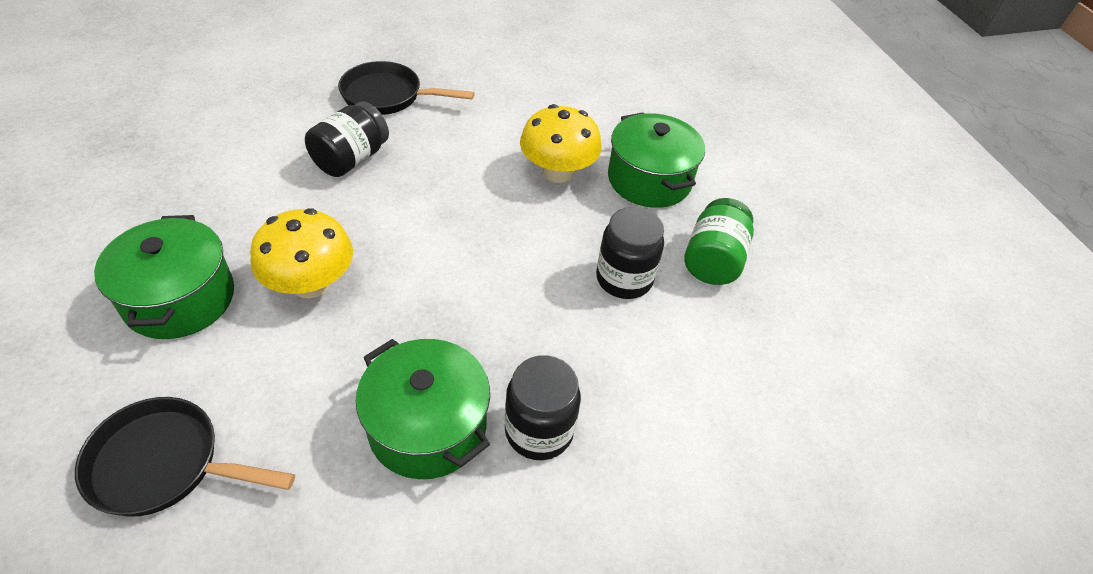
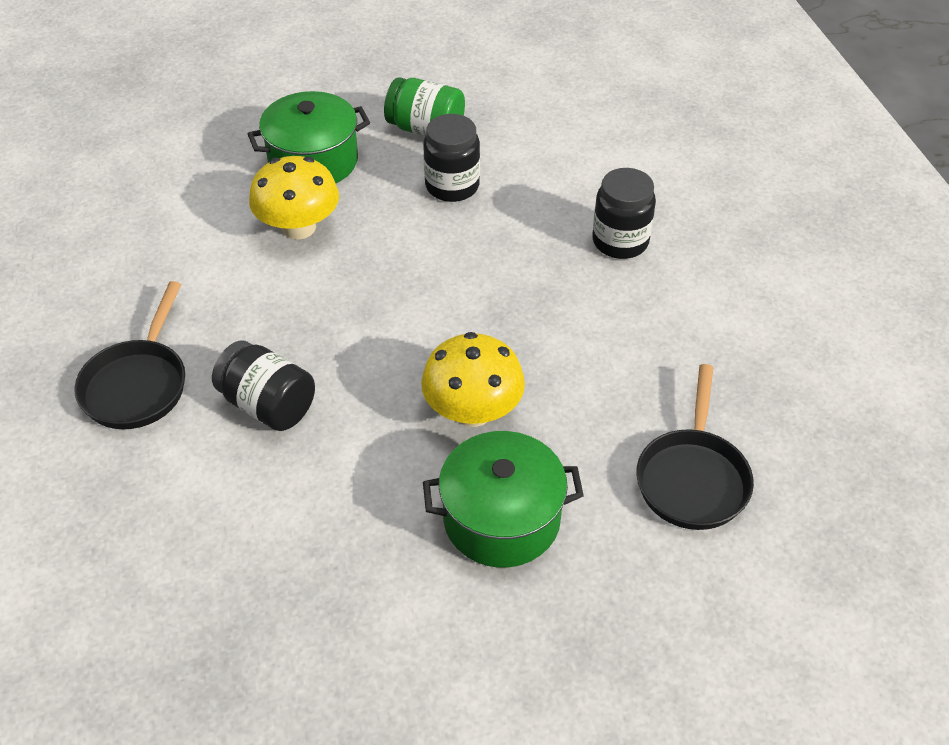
camera: 85 degrees left, 0 degrees up
green pot [356,339,490,479] -> none

